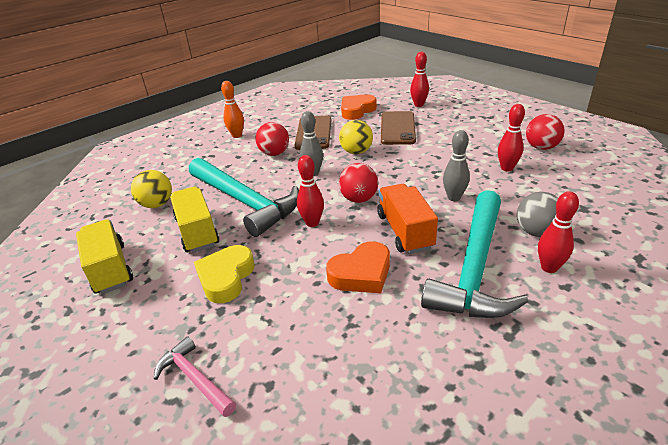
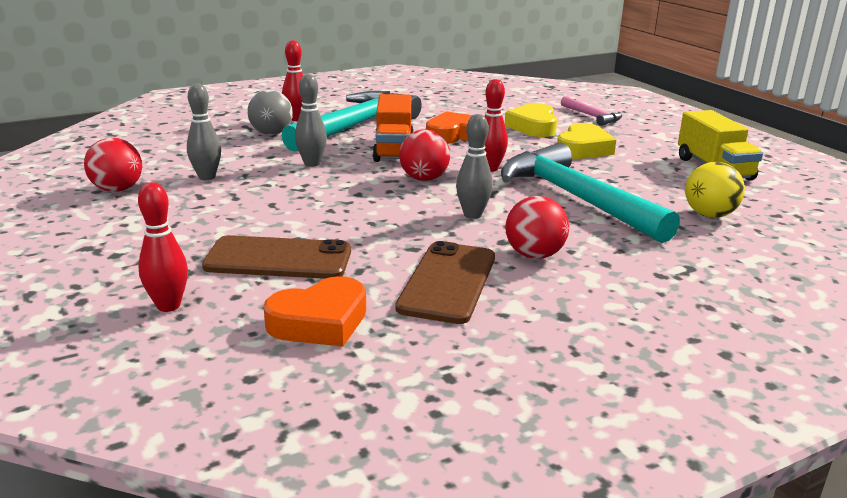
camera: 170 degrees left, 10 degrees down
yellow truck [170,187,219,253] -> none
orange bowling pin [221,81,244,138] -> none
yellow ball [339,120,373,154] -> none
brown phone [381,111,416,145] -> brown phone turned 75 degrees clockwise [202,235,351,279]
red bowling pin [498,104,525,171] -> grey bowling pin [187,83,221,180]
none -> yellow heart [505,103,557,137]

